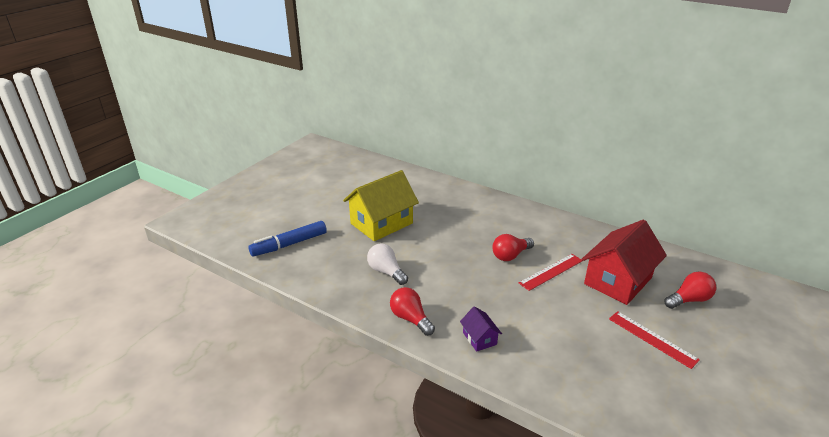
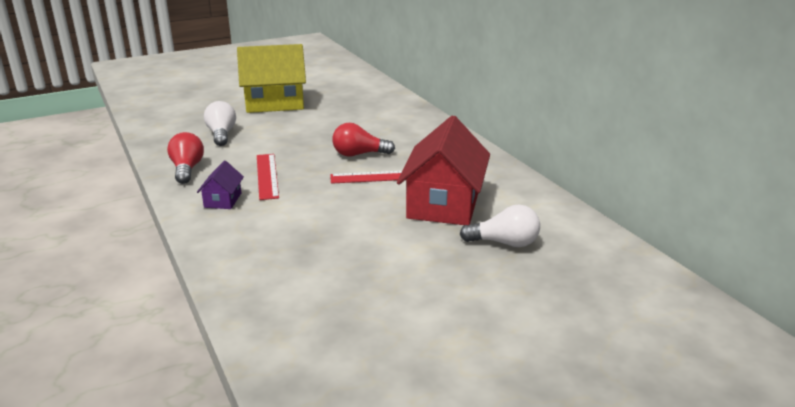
camera: 30 degrees right, 5 degrees down
blue marker [248,221,327,256] -> none
red house [581,220,667,305] -> red house turned 60 degrees counterclockwise [397,115,490,225]
red ruler [609,311,700,369] -> red ruler moved to [257,154,279,200]
red light bulb [664,271,716,309] -> white light bulb [460,205,540,247]

